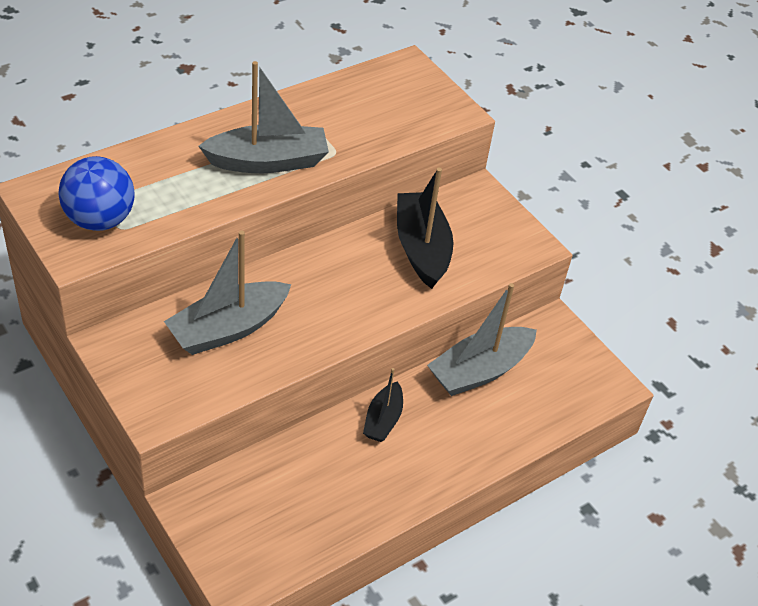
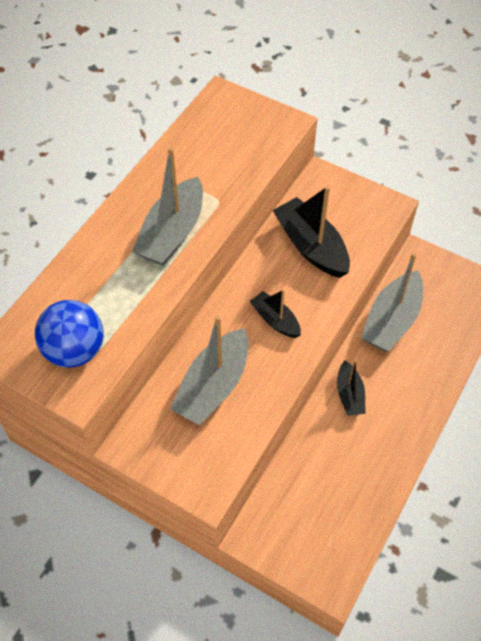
camera: 20 degrees left, 10 degrees up
grey boat [198,61,329,173] -> grey boat turned 150 degrees clockwise [132,147,203,266]
none -> black boat [249,290,301,338]

